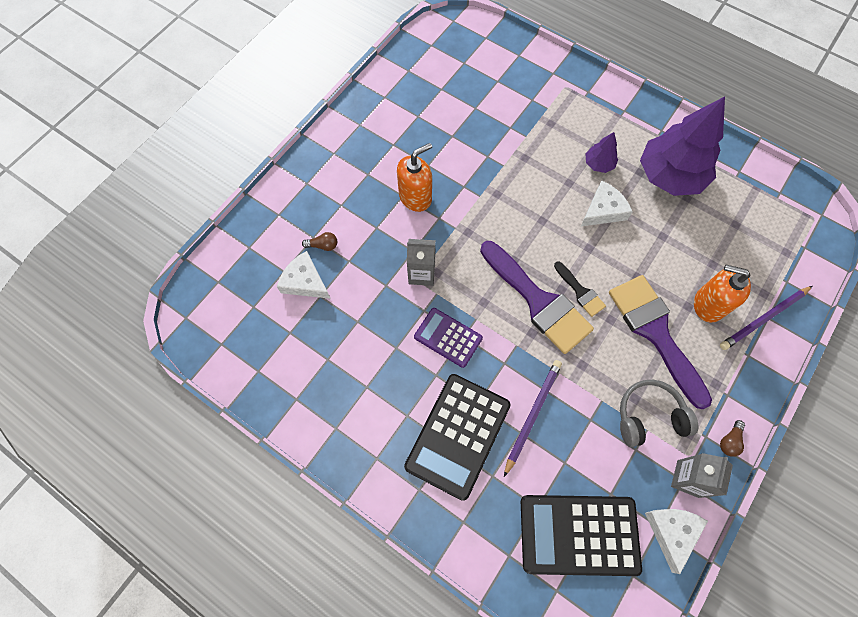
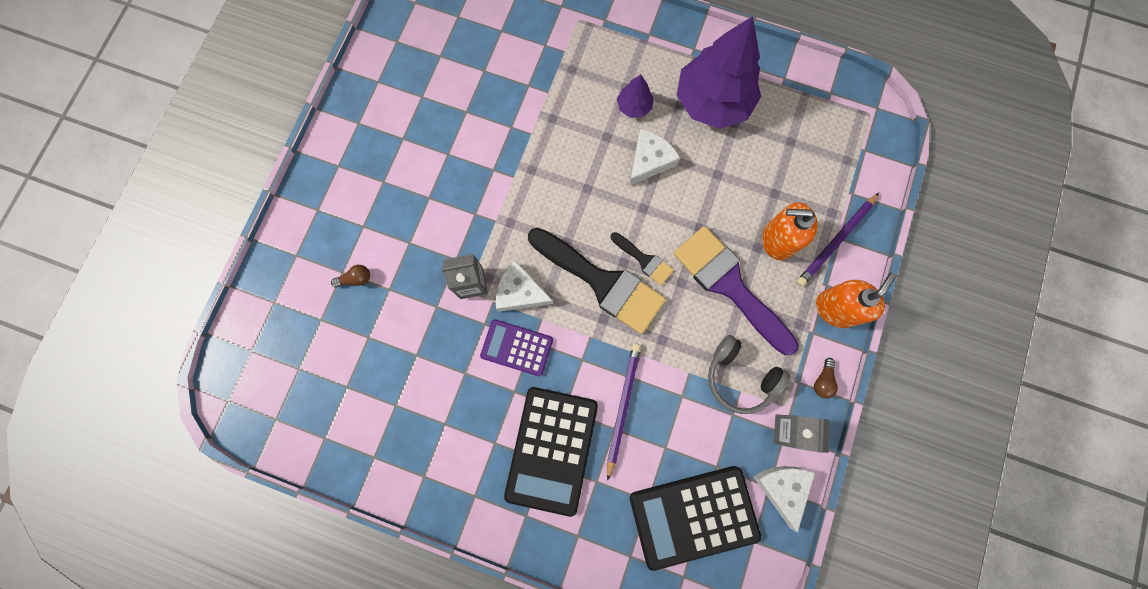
camera: 15 degrees left, 10 degrees up
white cheese [277,251,331,299] -> white cheese moved to [496,260,553,312]
orange soap dispenser [397,143,432,212] -> orange soap dispenser moved to [816,273,896,328]
purple brush [480,241,594,354] -> black brush [528,228,666,334]
grey headphones [620,380,698,447] -> grey headphones turned 120 degrees counterclockwise [708,335,790,414]

